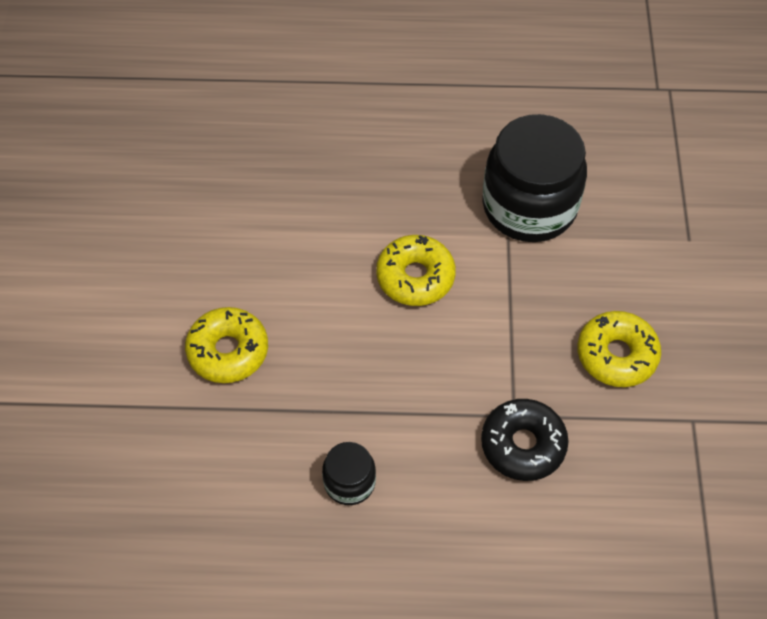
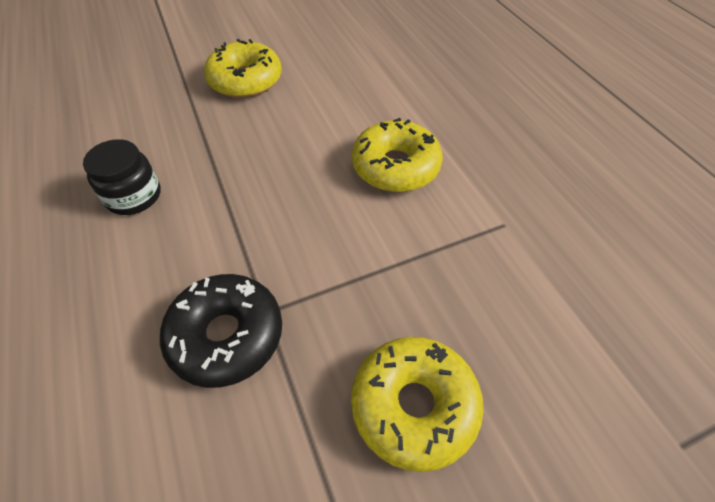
camera: 65 degrees right, 5 degrees down
black jar [482,114,587,242] -> none

